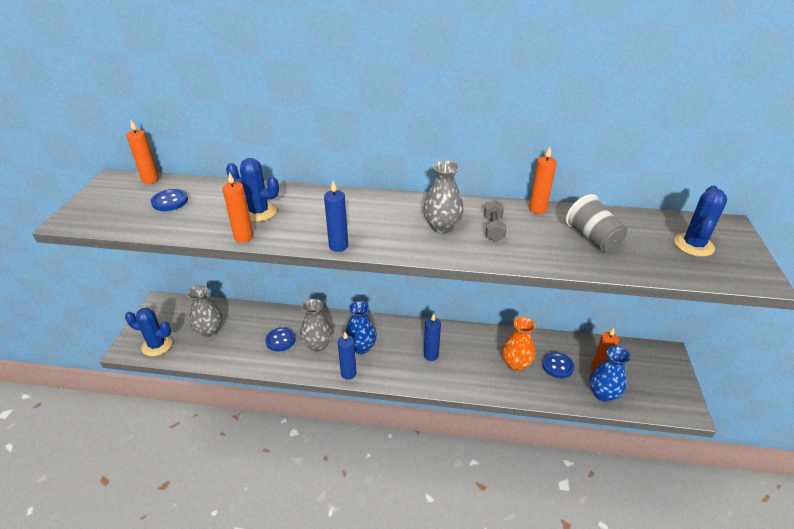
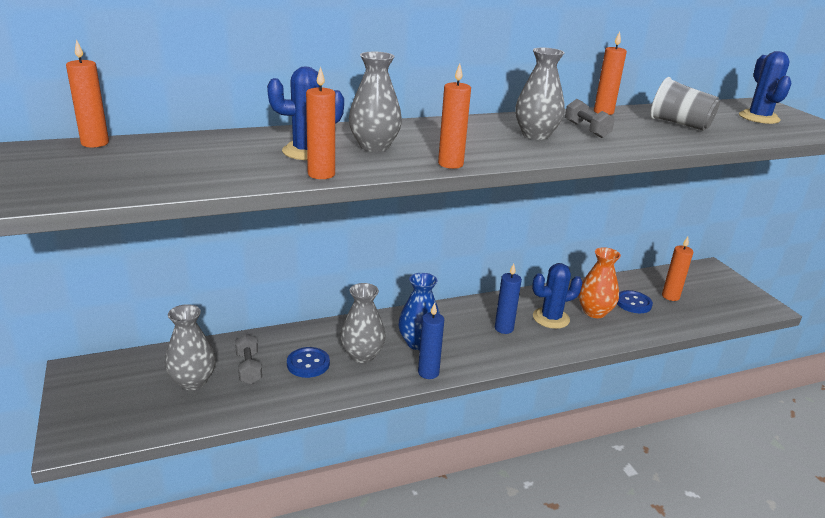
camera: 30 degrees left, 10 degrees down
blue cactus [125,308,172,356] -> blue cactus moved to [532,263,583,329]
blue button [151,189,188,211] -> none
blue candle [324,181,348,252] -> orange candle [438,64,471,169]
blue vase [589,346,631,402] -> none
none -> grey dumbbell [235,334,262,384]
none -> grey vase [349,52,402,152]

